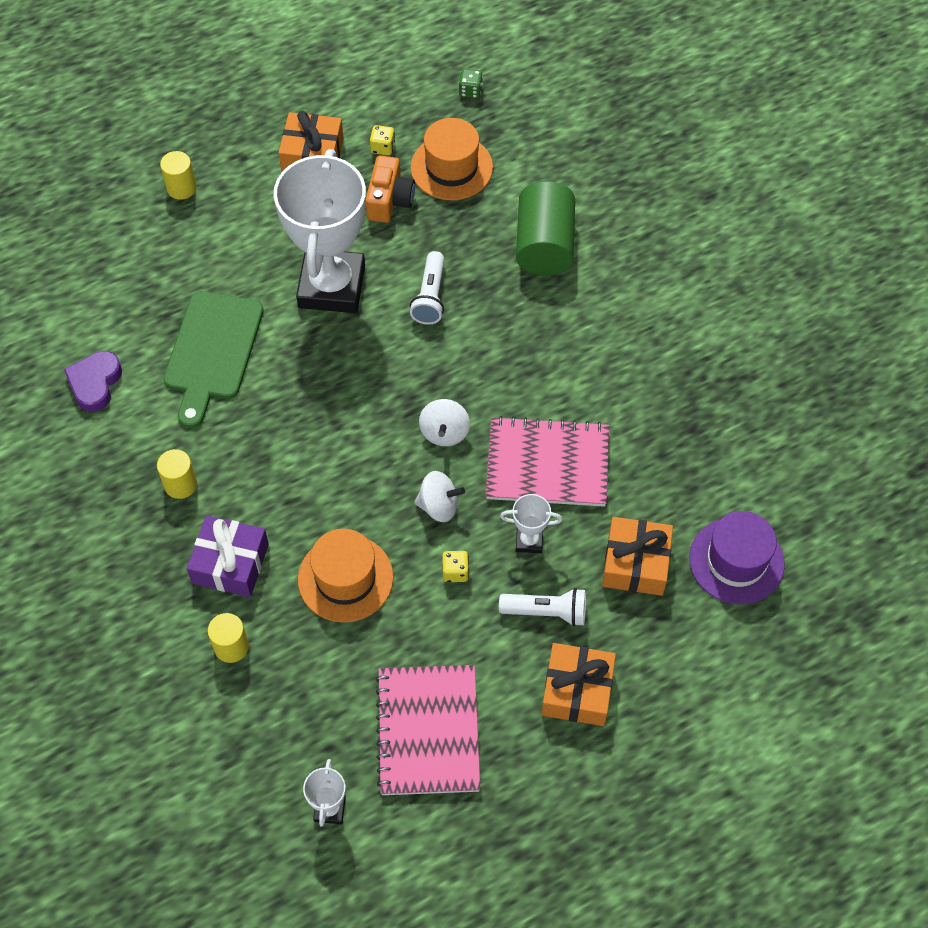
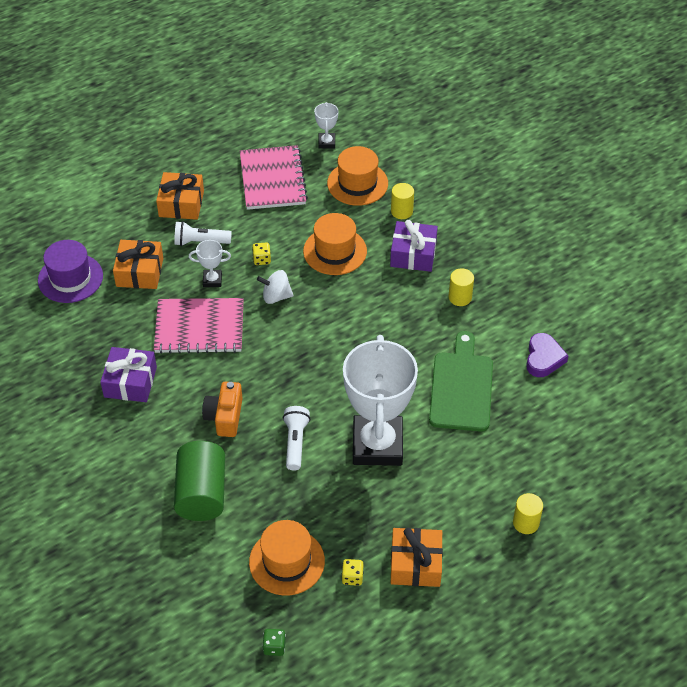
camera: 175 degrees right, 10 degrees down
orange camera [366,155,415,223] -> orange camera moved to [202,382,243,437]
white spinning top [419,399,470,446] -> none
none -> purple gift [100,347,157,402]
none -> orange hat [327,146,388,206]

